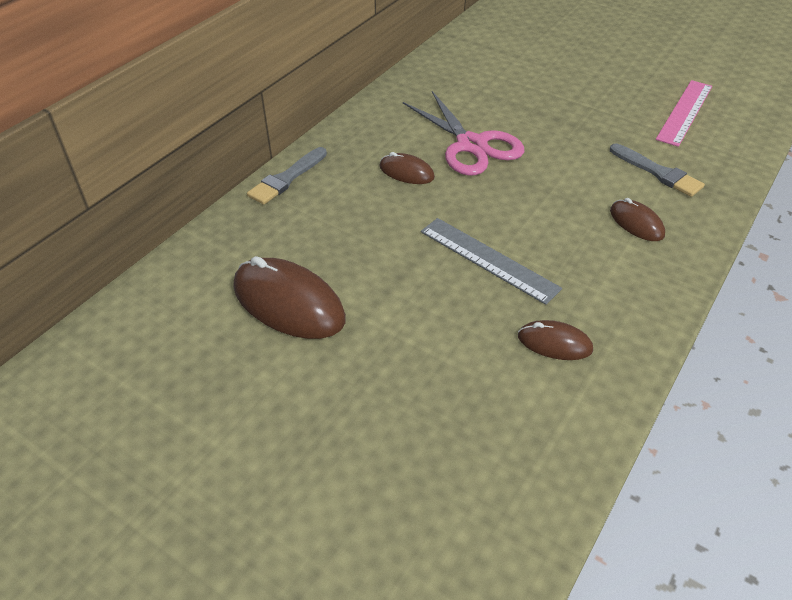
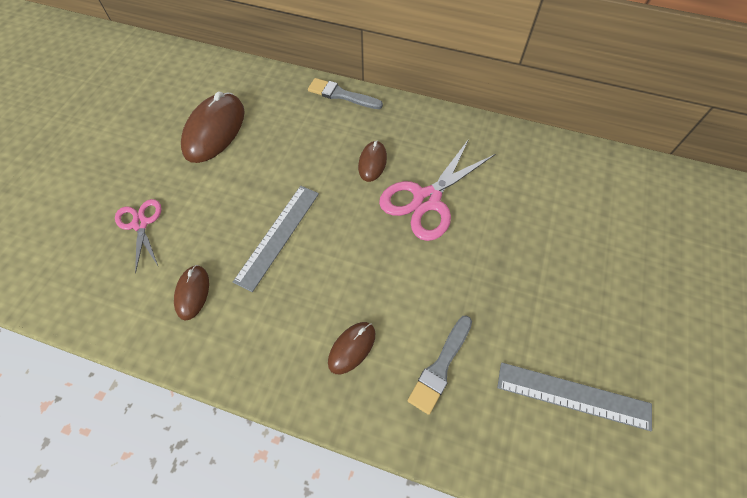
camera: 75 degrees right, 15 degrees up
pink ruler [656,80,712,147] -> grey ruler [497,362,652,431]
none -> pink scissors [115,199,161,273]

